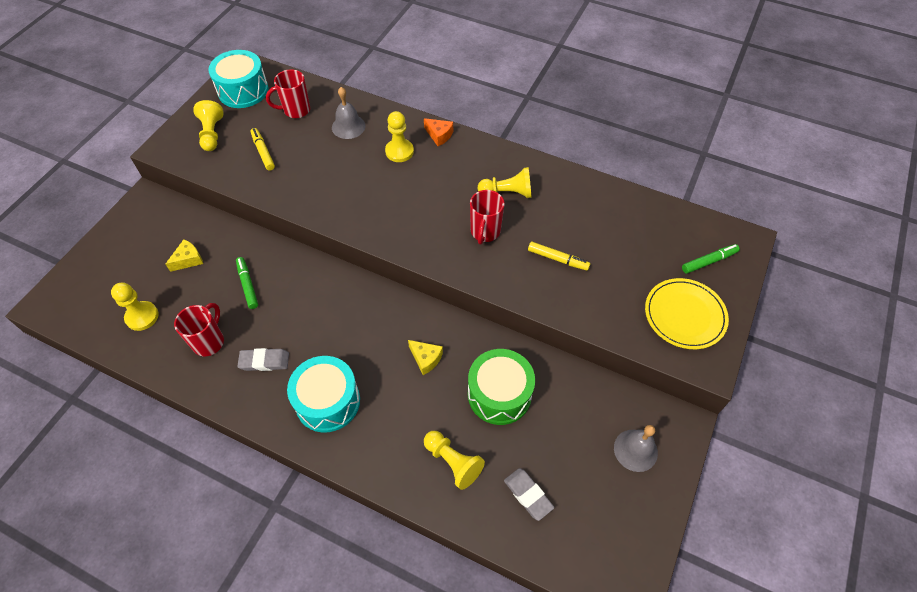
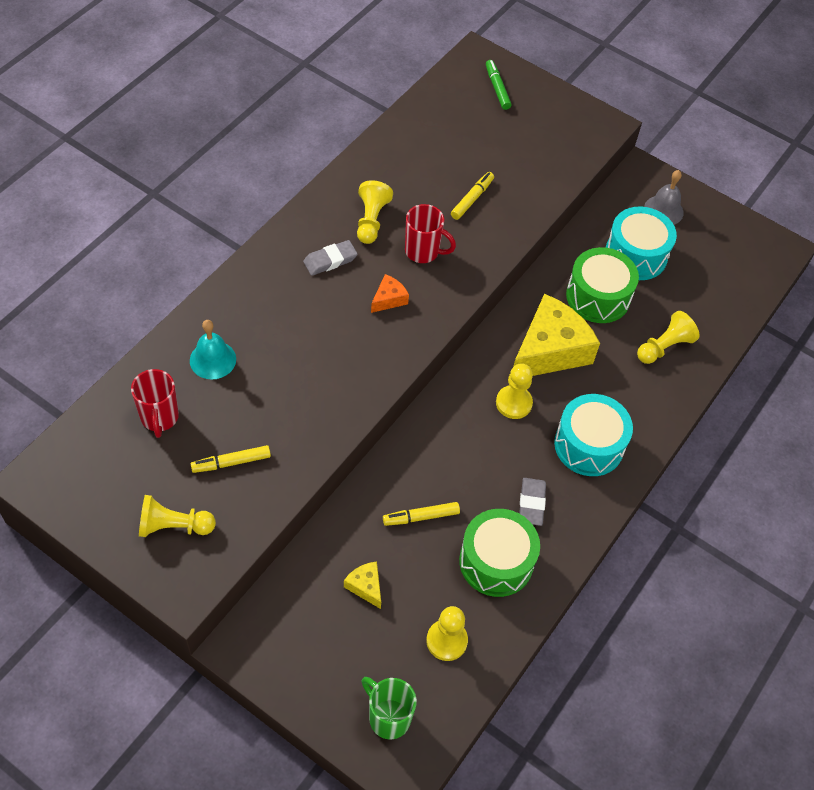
camera: 85 degrees left, 0 degrees up
red mug [174,303,224,356] -> green drum [459,509,540,597]
turquoise drum [208,50,269,108] -> turquoise drum moved to [606,207,677,280]
green marker [236,257,258,309] -> yellow marker [383,502,460,526]
grey bell [332,87,366,139] -> turquoise bell [190,320,236,380]
yellow pawn [385,111,414,162] -> yellow pawn moved to [496,363,533,419]
yellow cheese [408,340,443,375] -> yellow cheese [513,294,600,376], size x2.29
orange cheese [424,118,453,146] -> orange cheese moved to [371,274,409,313]
grey eraser [504,468,554,521] -> grey eraser moved to [303,240,357,276]
yellow plate [645,278,729,349] -> none
none -> green mug [361,677,417,740]

